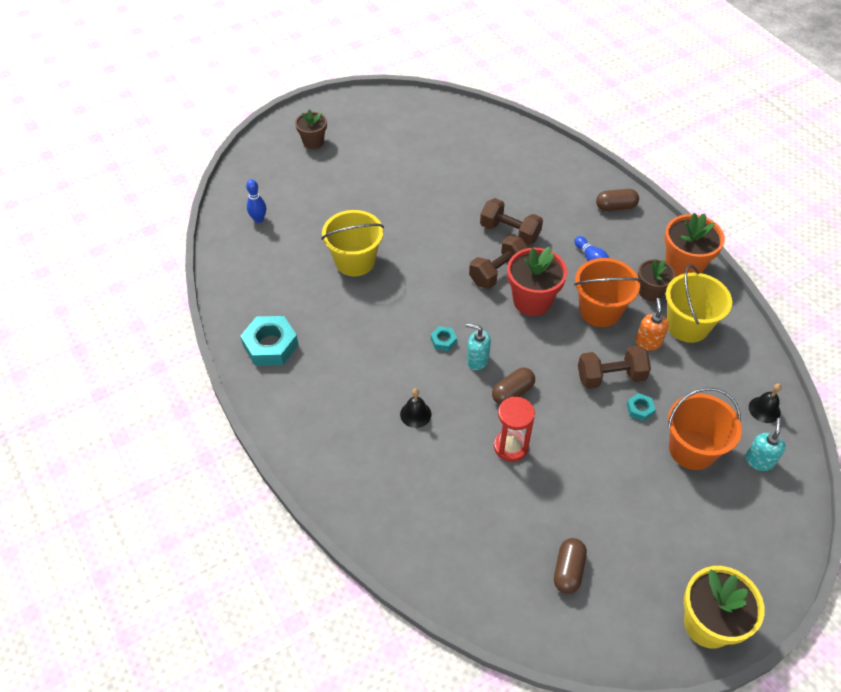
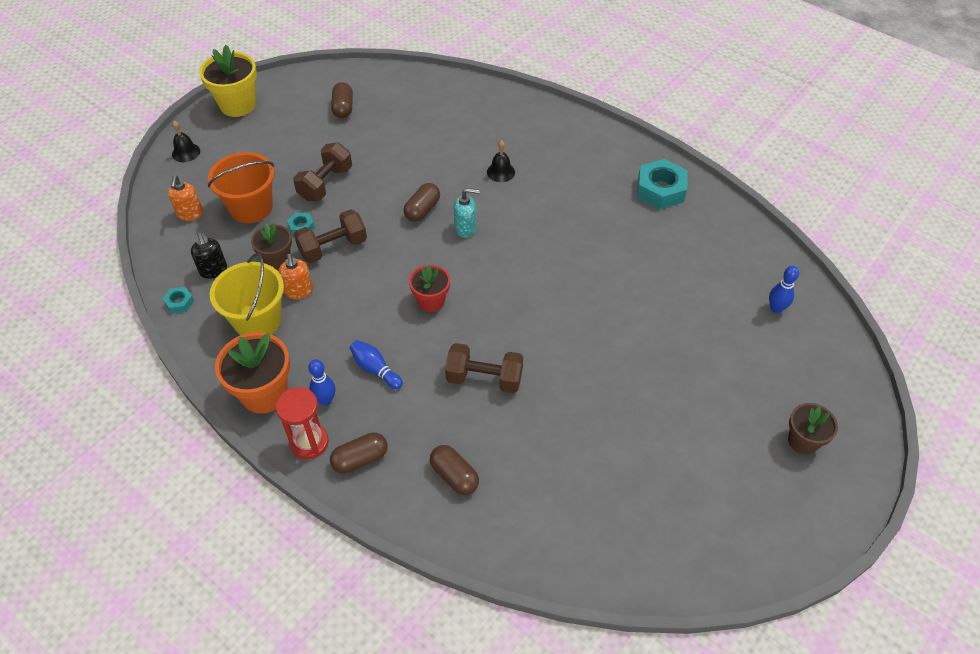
camera: 160 degrees right, 0 degrees up
yellow bucket [321,210,384,276] -> none
turquoise nut [431,326,457,351] -> turquoise nut moved to [163,287,194,313]
brown dumbbell [469,235,529,289] -> brown dumbbell moved to [293,142,352,201]
red hourglass [494,397,535,462] -> red hourglass moved to [276,387,329,459]
red flower pot [507,247,567,316] -> red flower pot [409,265,450,312], size x0.62
orange bucket [574,258,642,327] -> none
brown flower pot [638,259,675,301] -> brown flower pot moved to [251,223,292,270]
turquoise soap dispenser [745,418,786,471] -> orange soap dispenser [168,175,203,221]
black bell [749,384,782,423] -> black bell moved to [172,121,200,162]
none -> black soap dispenser [191,233,227,279]
none -> blue bowling pin [308,359,335,406]
none -> brown capsule [430,445,479,495]

